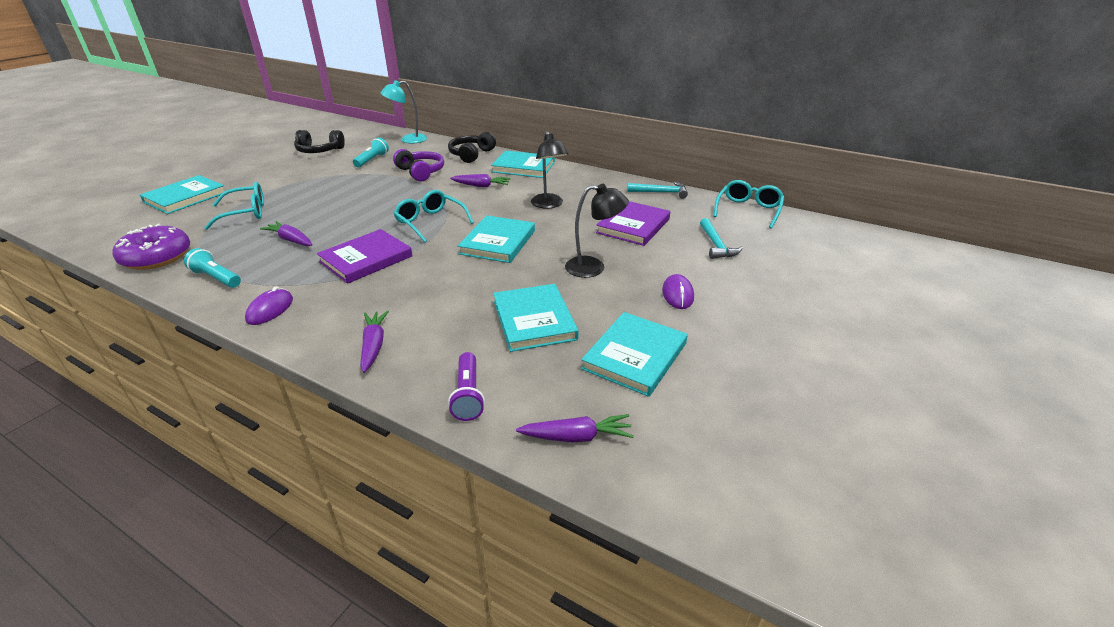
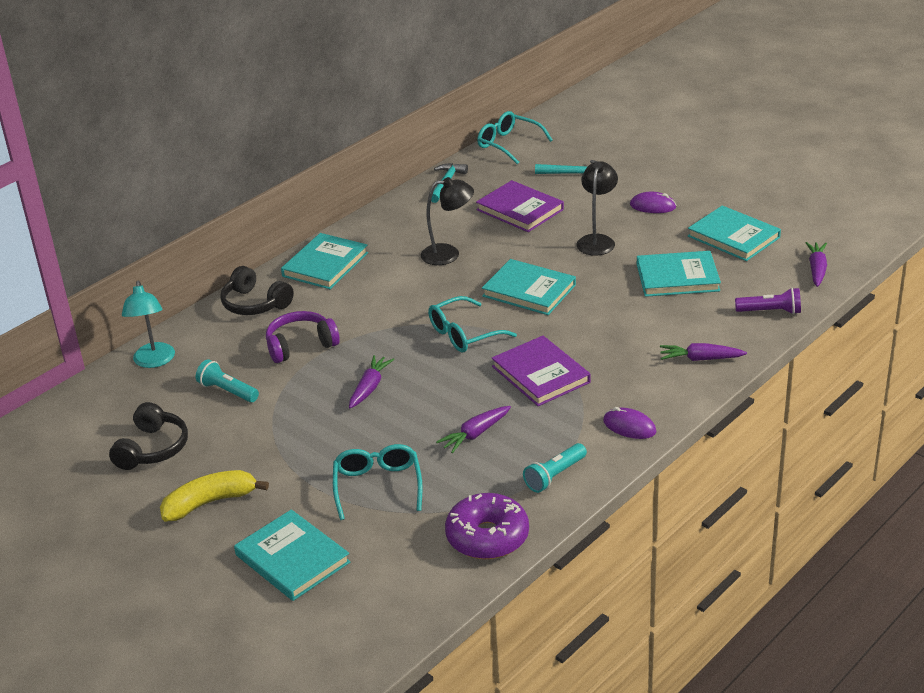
camera: 75 degrees left, 0 degrees up
purple carrot [450,174,511,187] -> purple carrot moved to [349,355,394,408]
none -> yellow banana [160,470,269,521]

